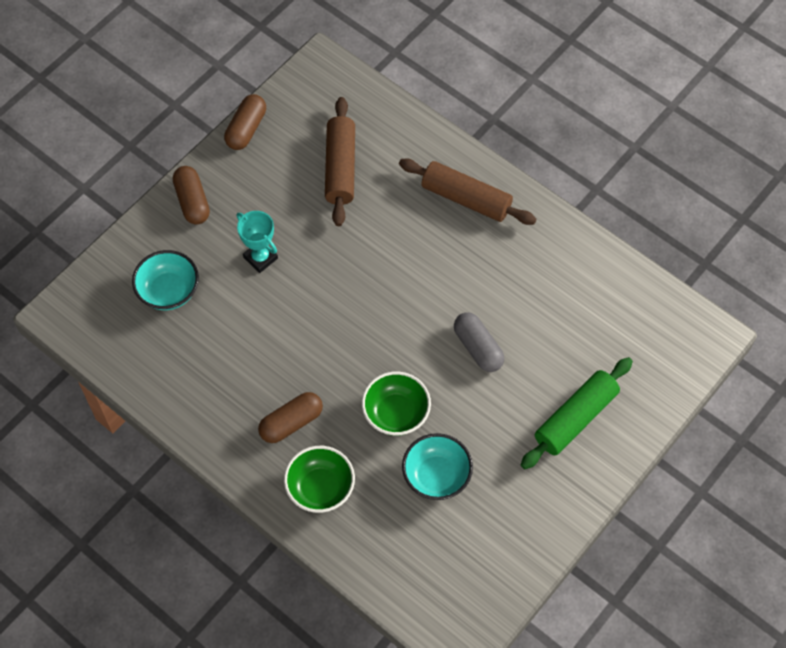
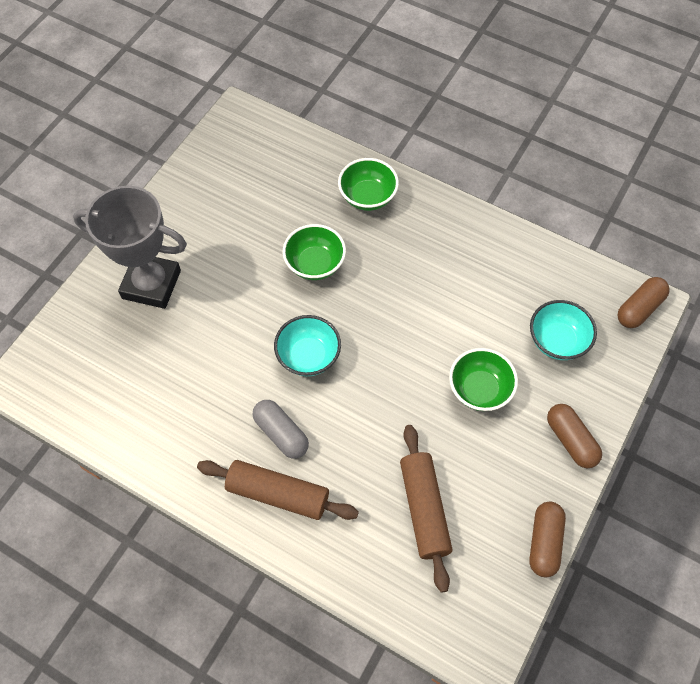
camera: 170 degrees right, 0 degrees up
turquoise trophy [237,211,278,273] -> green bowl [449,348,518,411]
brown capsule [258,392,323,443] -> brown capsule moved to [617,277,670,328]
turquoise bowl [402,433,473,500] -> turquoise bowl moved to [274,315,341,376]
grey capsule [454,312,504,372] -> grey capsule moved to [253,400,309,458]
green rolling pin [521,357,633,469] -> grey trophy [73,186,187,309]

